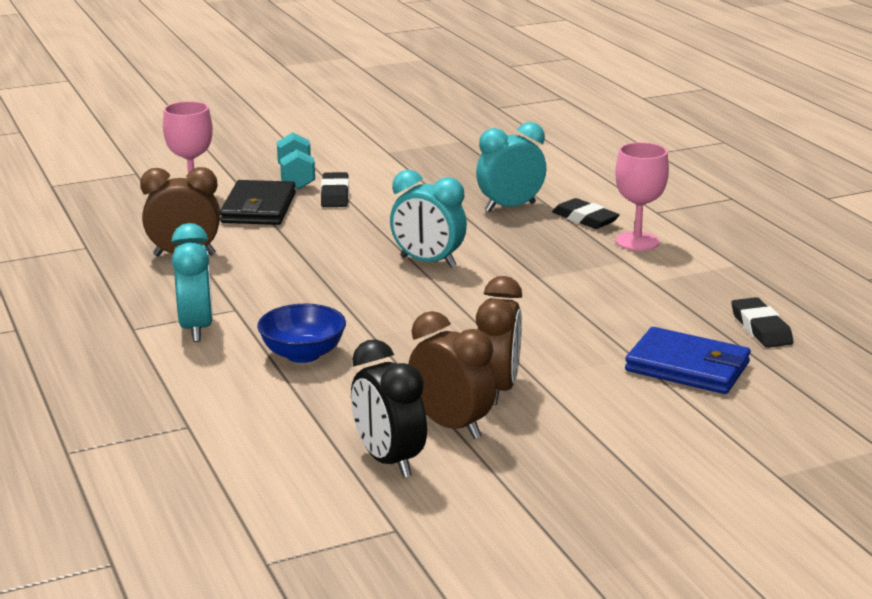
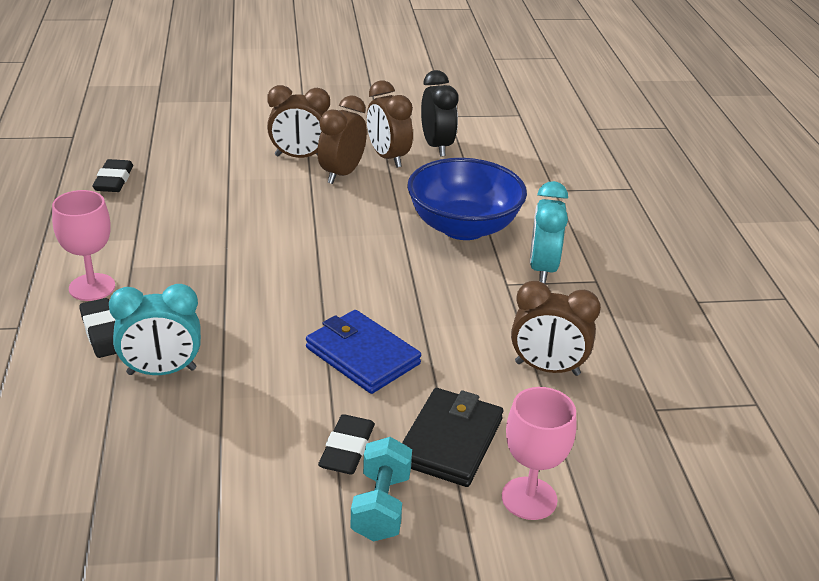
camera: 165 degrees left, 10 degrees up
blue bowl [257,304,346,363] -> blue bowl [407,158,527,240], size x1.71
turquoise clock [390,170,467,268] -> none
blue wallet [625,327,751,394] -> blue wallet moved to [306,310,421,394]
none -> brown clock [267,85,330,158]

